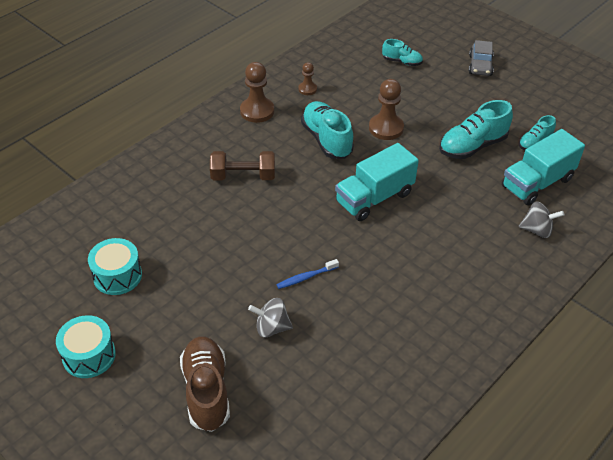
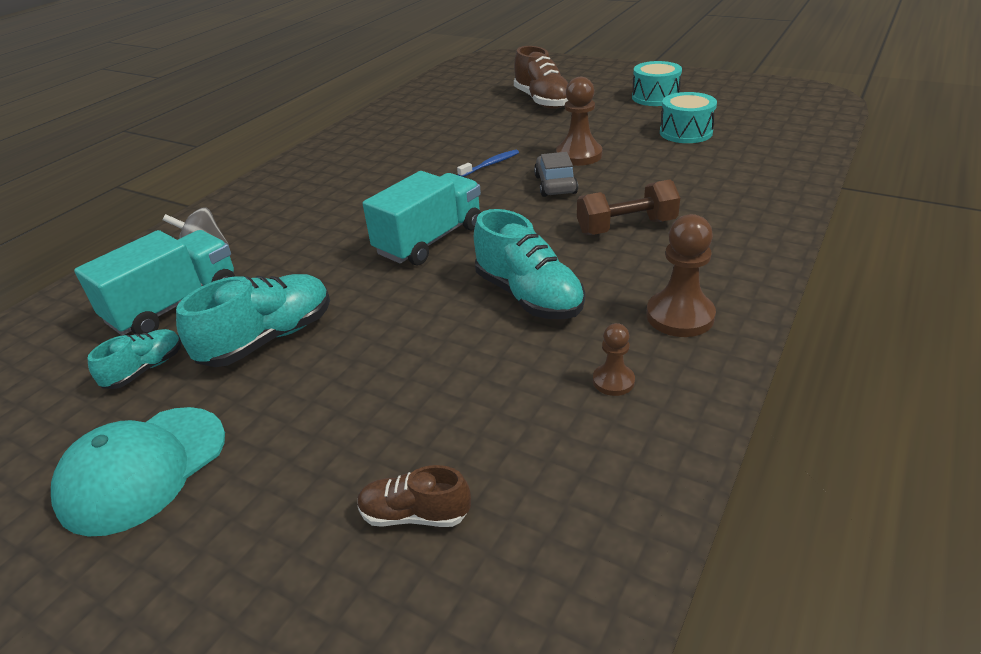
camera: 170 degrees right, 10 degrees down
grey spinning top [248,298,293,337] -> none
brown pawn [369,79,404,140] -> brown pawn moved to [556,77,602,166]
turquoise shoe [382,39,423,66] -> brown shoe [357,465,471,527]
grey car [469,40,494,76] -> grey car moved to [534,152,578,197]
none -> turquoise cap [51,407,225,537]

